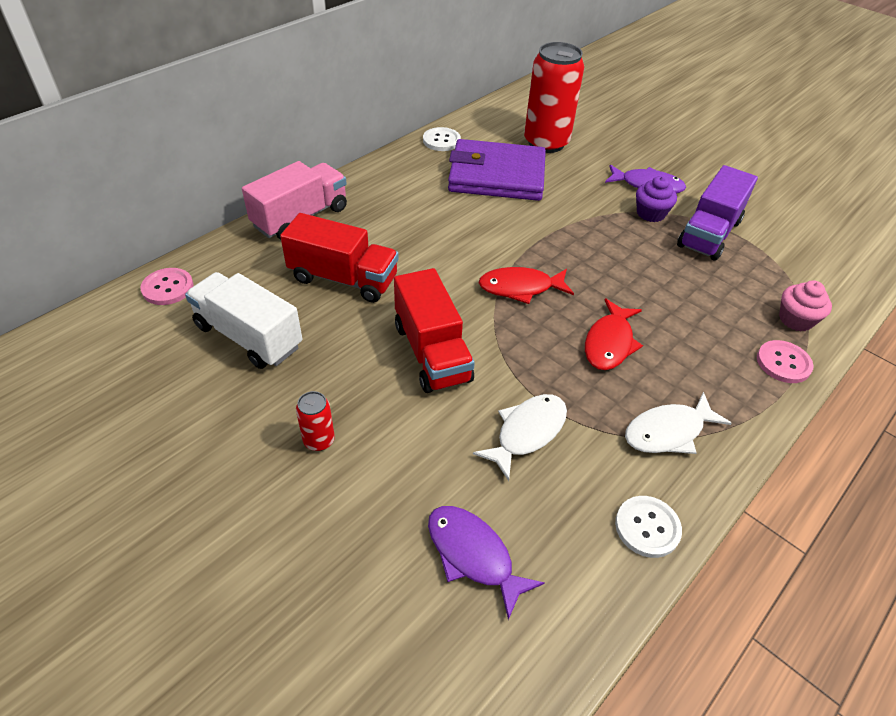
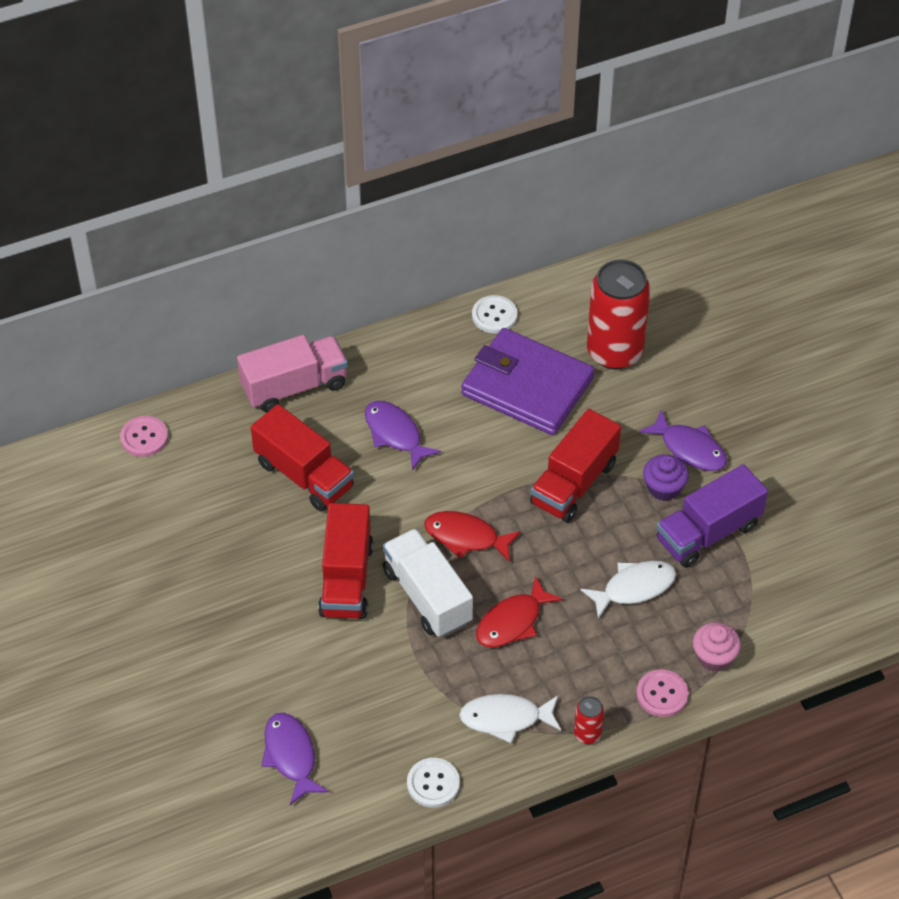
camera: 25 degrees right, 5 degrees up
white truck [185,272,302,369] -> white truck moved to [383,528,473,638]
red can [296,391,335,451] -> red can moved to [574,696,604,744]
white fish [473,394,567,481] -> white fish moved to [580,561,676,619]
none -> purple fish [365,401,441,471]
none -> red truck [530,409,621,522]

